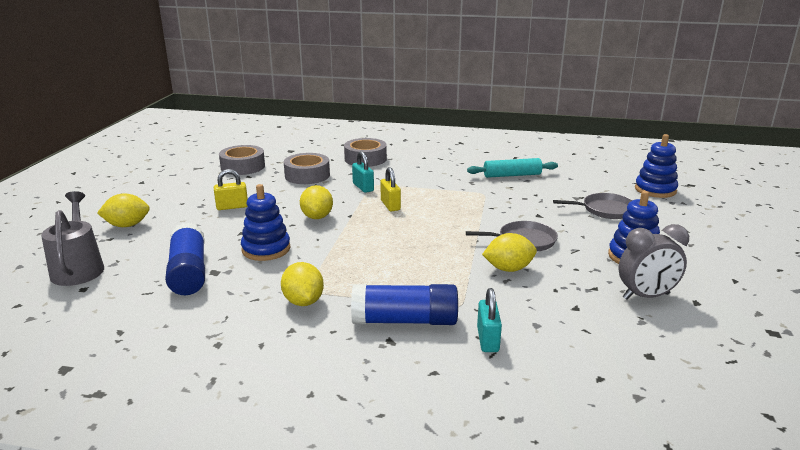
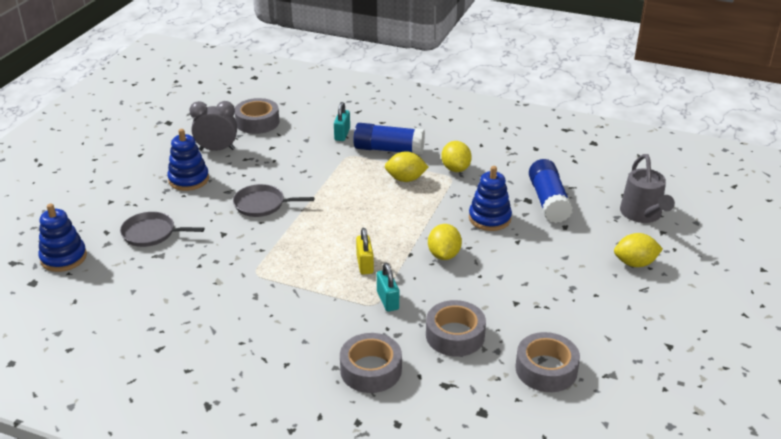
camera: 170 degrees left, 10 degrees up
yellow padlock [214,169,248,210] -> none
turquoise rolling pin [467,158,558,178] -> none
yellow lemon [482,233,537,272] -> yellow lemon moved to [385,151,429,182]
none -> grey tape [235,98,280,134]

